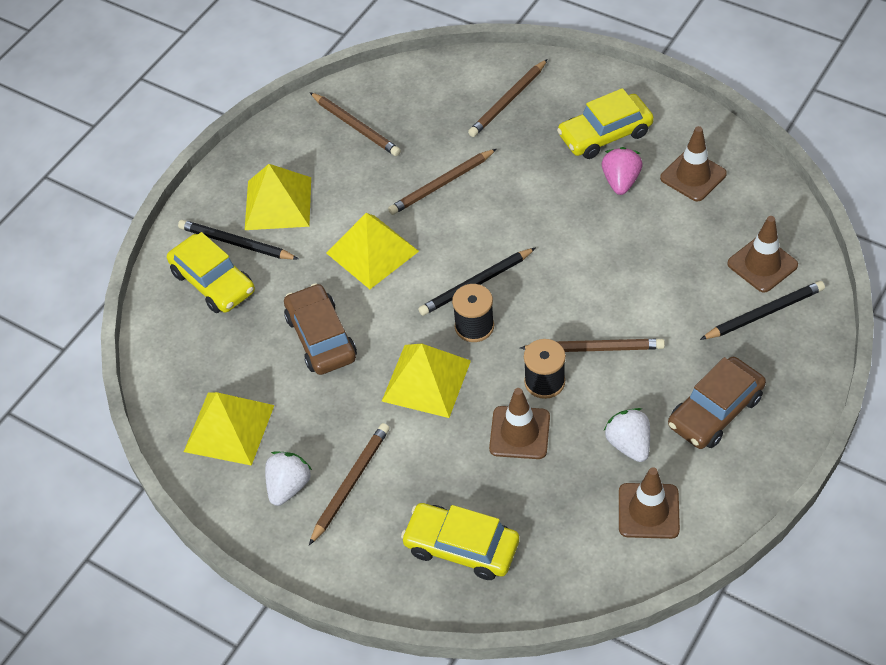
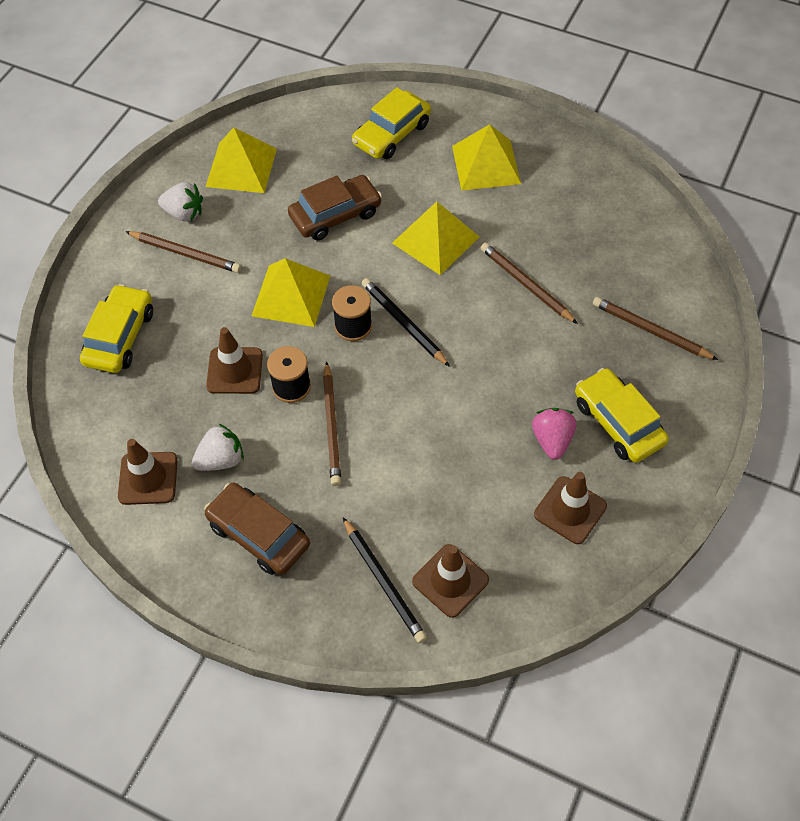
camera: 80 degrees right, 5 degrees up
black pencil [178,220,299,260] -> none
brown pencil [310,92,401,156] -> none
pink strawberry [602,147,643,195] -> pink strawberry turned 90 degrees counterclockwise [532,408,576,460]

